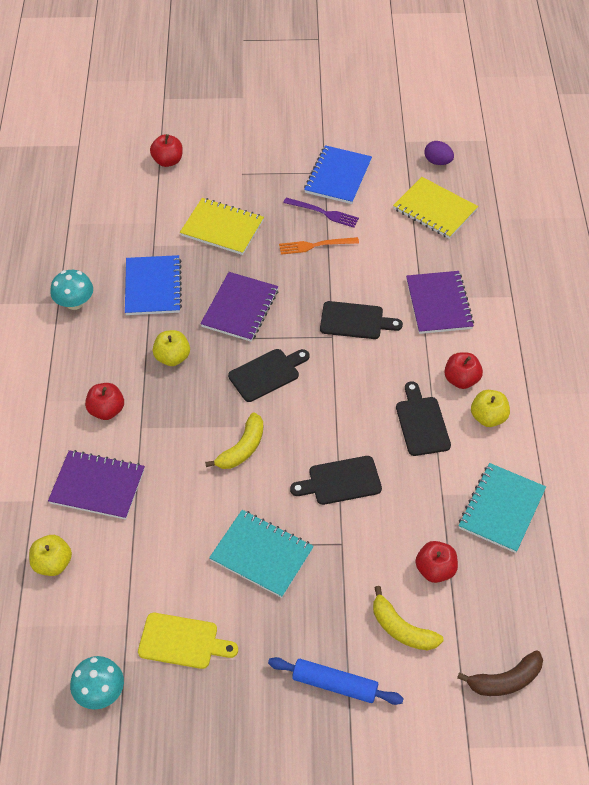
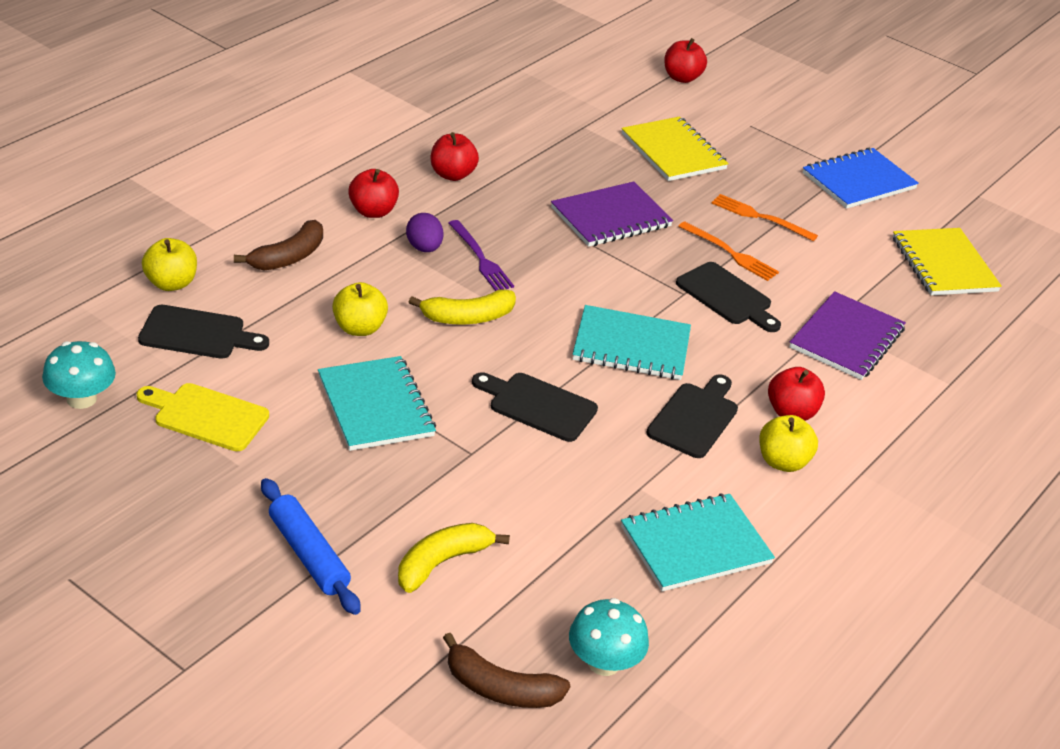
camera: 35 degrees right, 15 degrees down
purple notebook [48,450,145,520] -> brown banana [234,220,323,271]
turquoise mushroom [50,270,93,310] -> turquoise mushroom moved to [569,598,649,676]
blue notebook [125,255,182,315] -> none
yellow cutting board [138,613,238,669] -> yellow cutting board turned 150 degrees clockwise [137,383,269,451]
yellow apple [153,330,190,366] -> yellow apple moved to [332,282,388,336]
black cutting board [228,349,310,402] -> black cutting board moved to [138,305,269,359]
purple fork [283,197,359,228] -> purple fork moved to [449,220,514,291]
yellow banana [373,586,444,650] -> yellow banana turned 60 degrees clockwise [398,523,510,593]
red apple [415,541,458,583] -> red apple moved to [431,132,479,181]
purple egg [424,141,454,165] -> purple egg moved to [406,213,443,252]
none -> turquoise notebook [573,305,691,380]
none -> orange fork [678,222,779,281]

